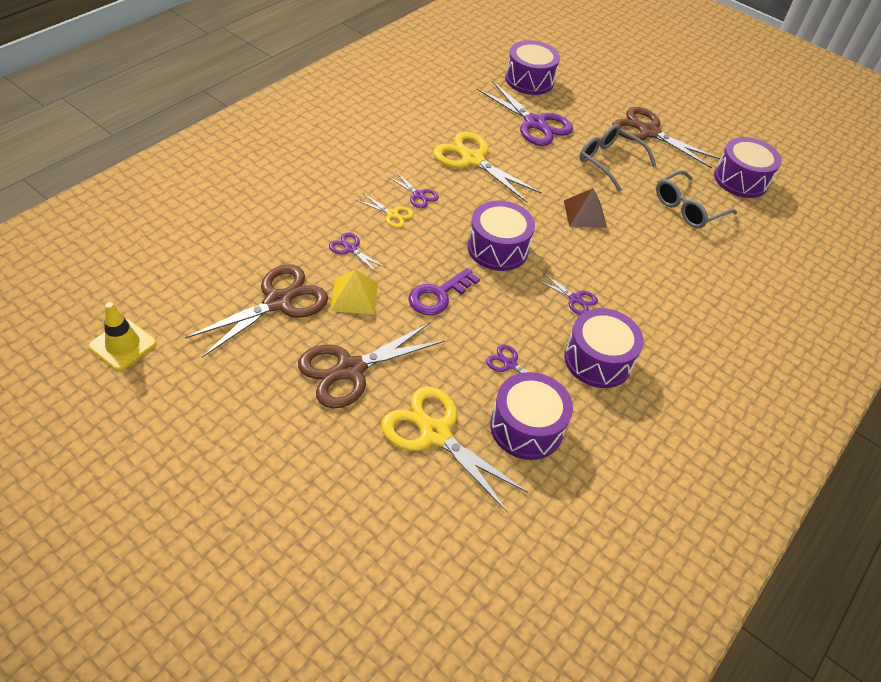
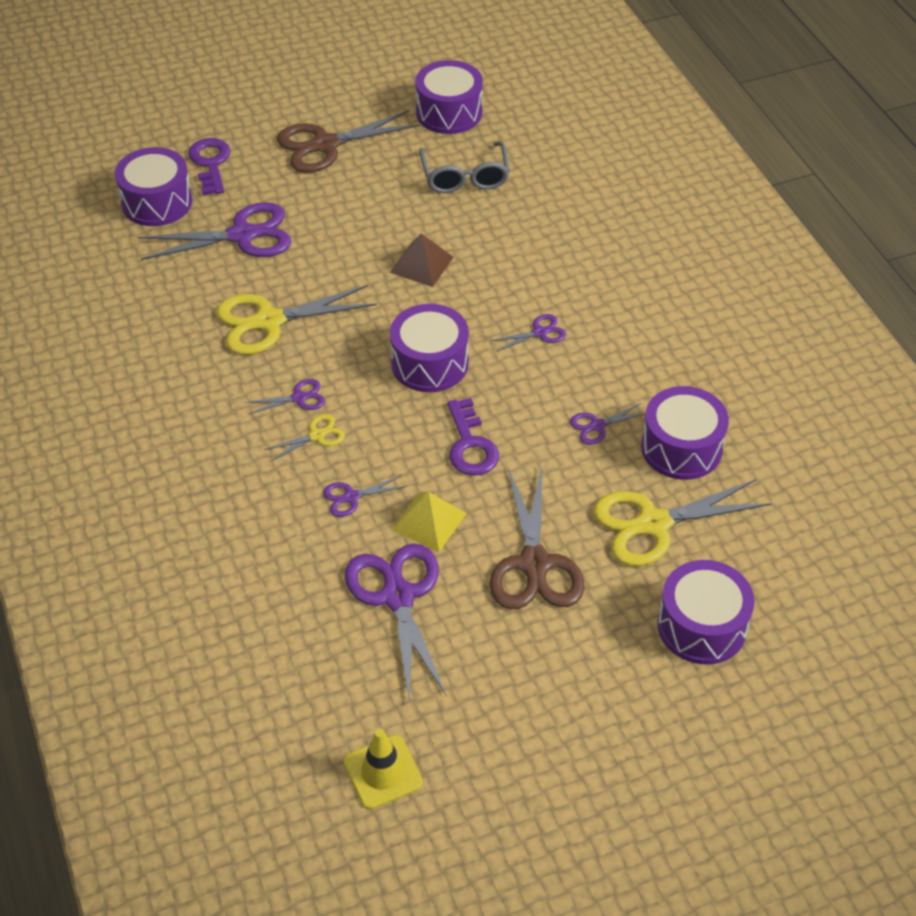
camera: 55 degrees left, 0 degrees up
brown scissors [185,264,328,358] -> purple scissors [345,543,447,703]
purple drum [564,308,644,388] -> purple drum moved to [658,560,755,665]
grey glasses [579,124,656,192] -> none
none -> purple key [188,138,230,195]

